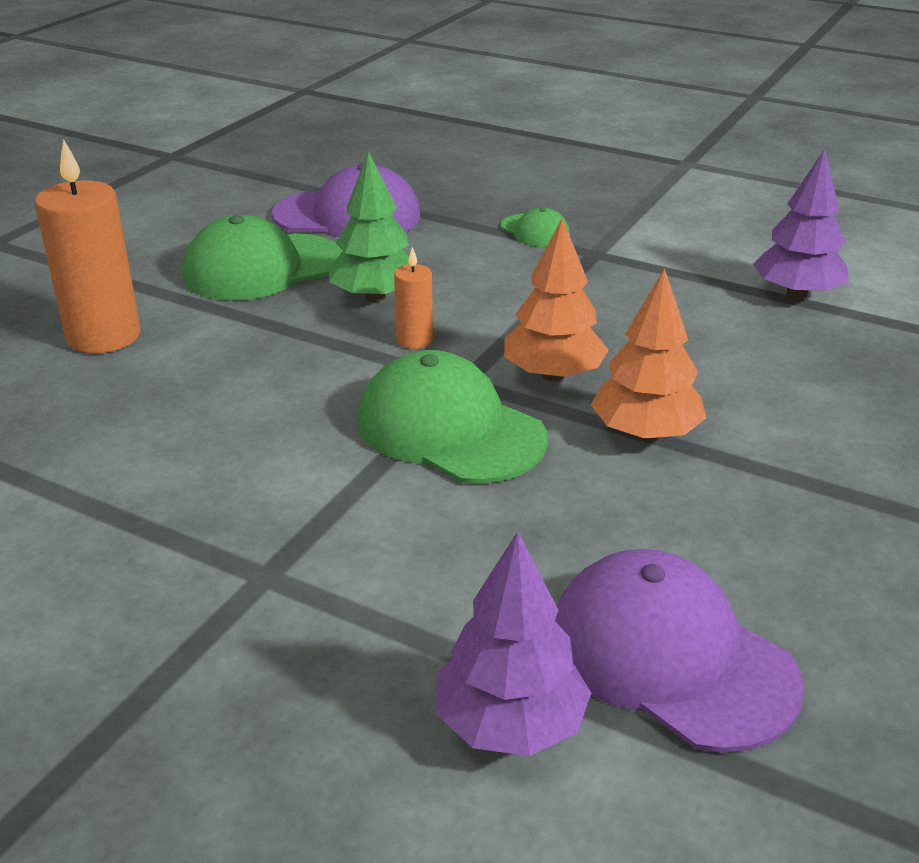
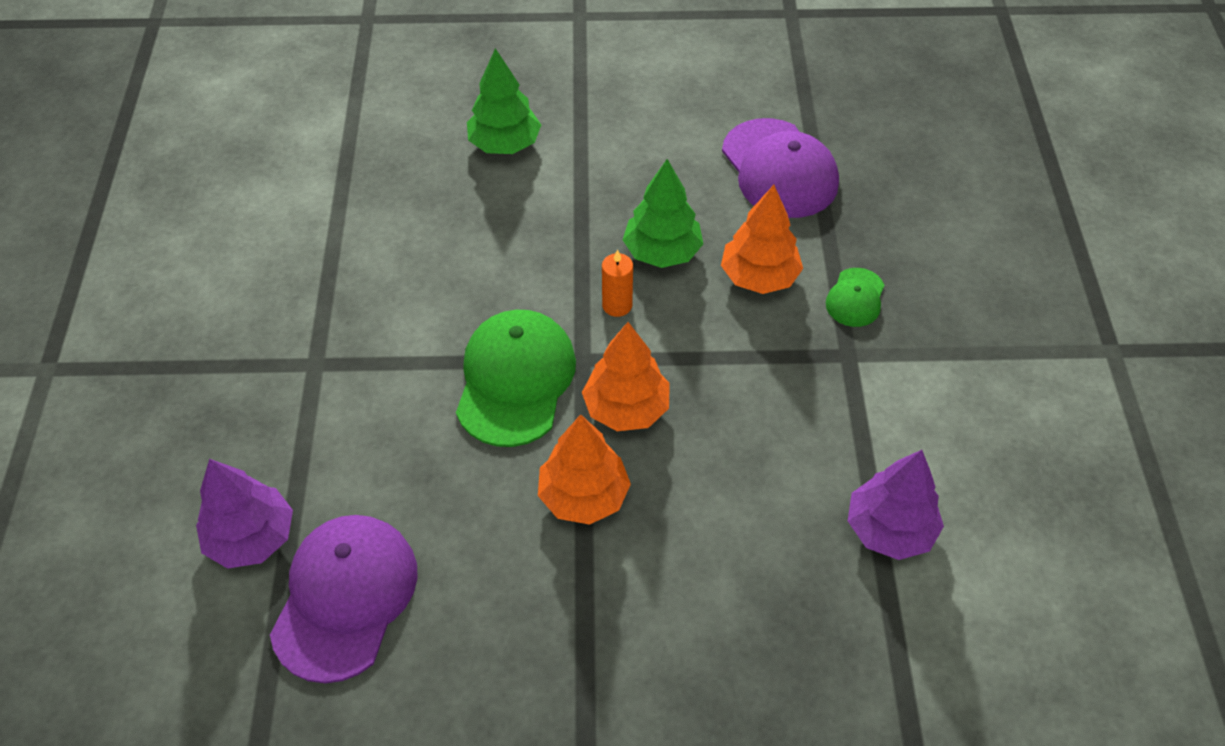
camera: 60 degrees right, 20 degrees up
orange candle [35,139,140,354] -> green tree [467,48,541,154]
green cap [183,215,343,301] -> none
none -> orange tree [721,185,803,294]

